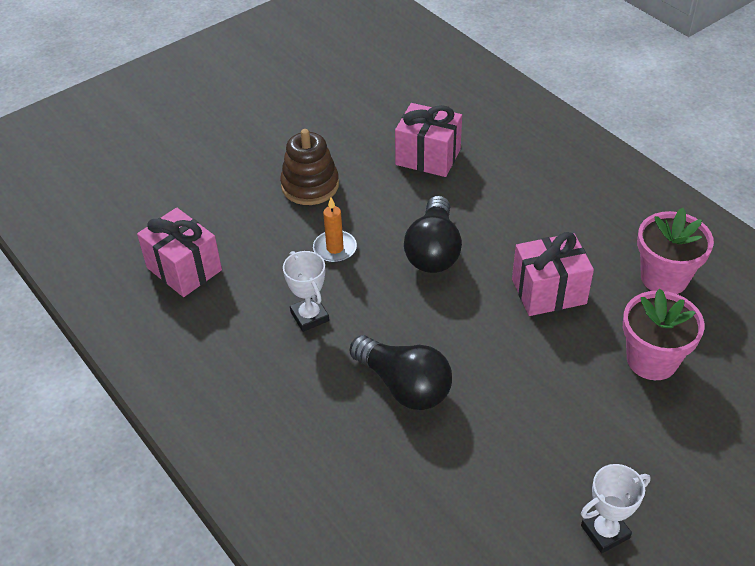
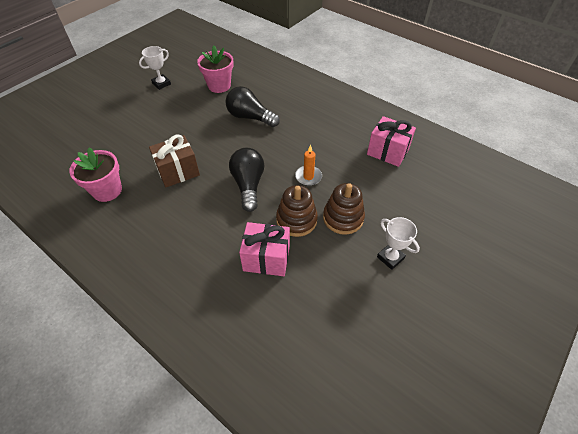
camera: 165 degrees right, 5 degrees up
white trophy [283,251,329,332] -> white trophy moved to [377,217,420,270]
pink gift [512,232,594,316] -> brown gift [149,134,200,187]
pink flower pot [623,288,705,380] -> pink flower pot moved to [197,46,234,93]
none -> brown stacking toy [276,185,318,237]

